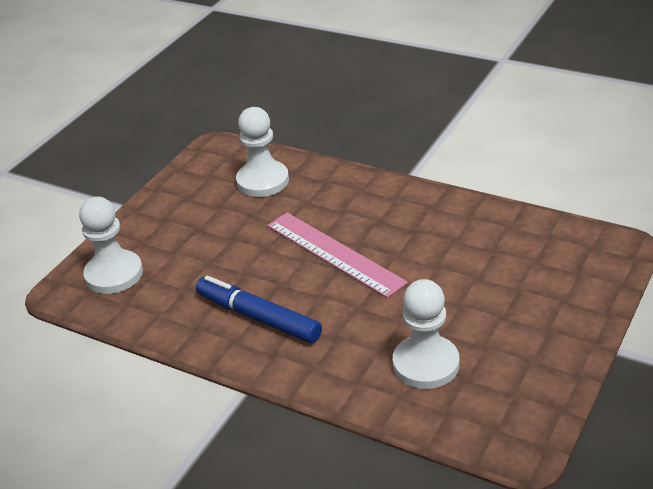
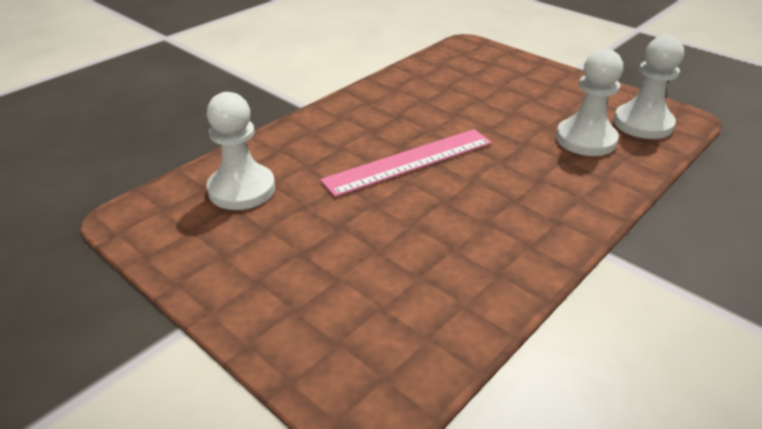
camera: 80 degrees left, 0 degrees up
white pawn [79,197,143,294] -> white pawn moved to [614,35,684,139]
blue marker [196,276,322,343] -> none

